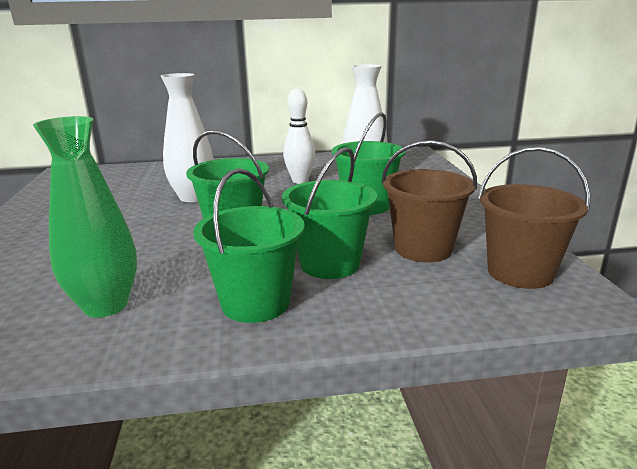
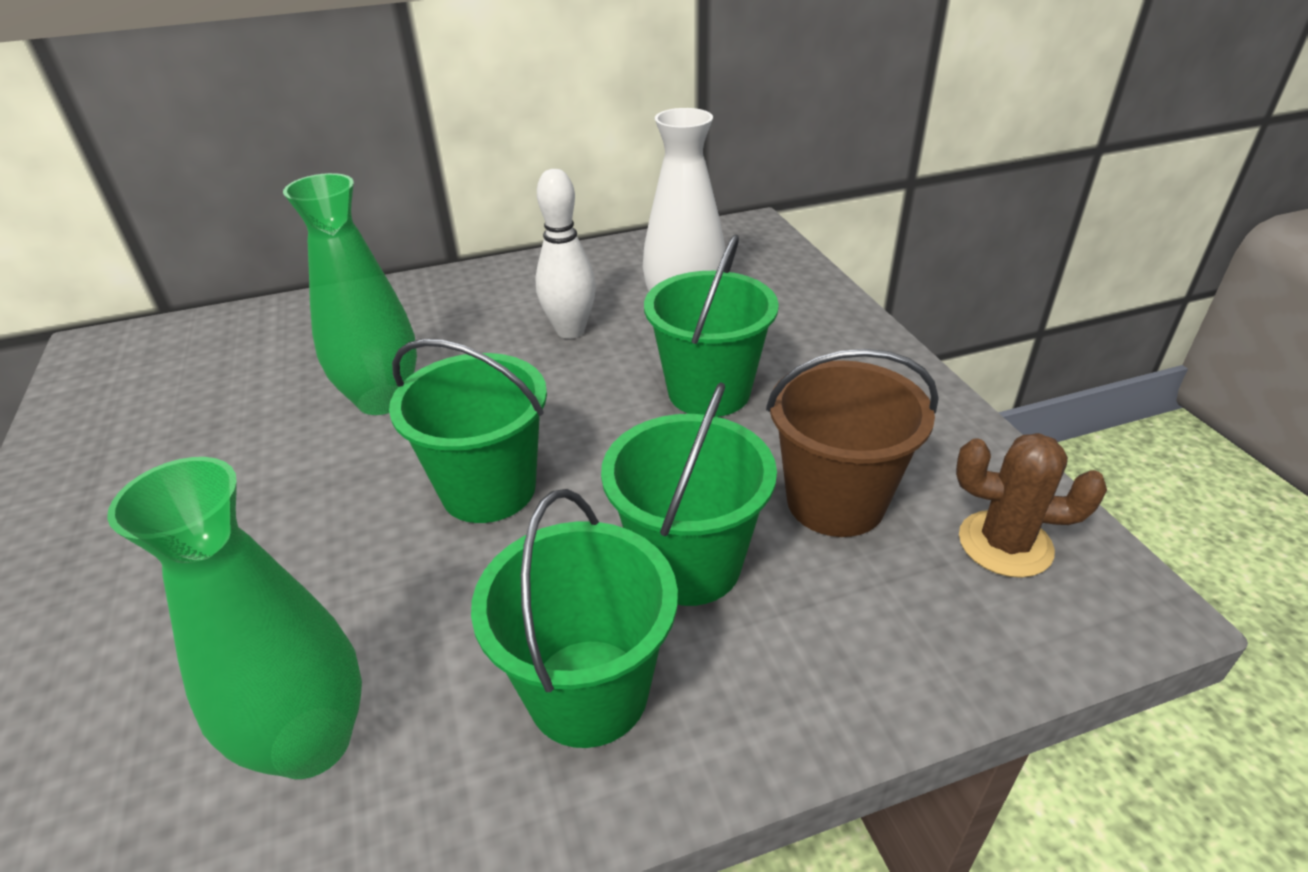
camera: 10 degrees left, 15 degrees up
white vase [161,73,214,202] -> green vase [283,173,417,415]
brown bucket [478,147,590,289] -> brown cactus [956,433,1107,578]

